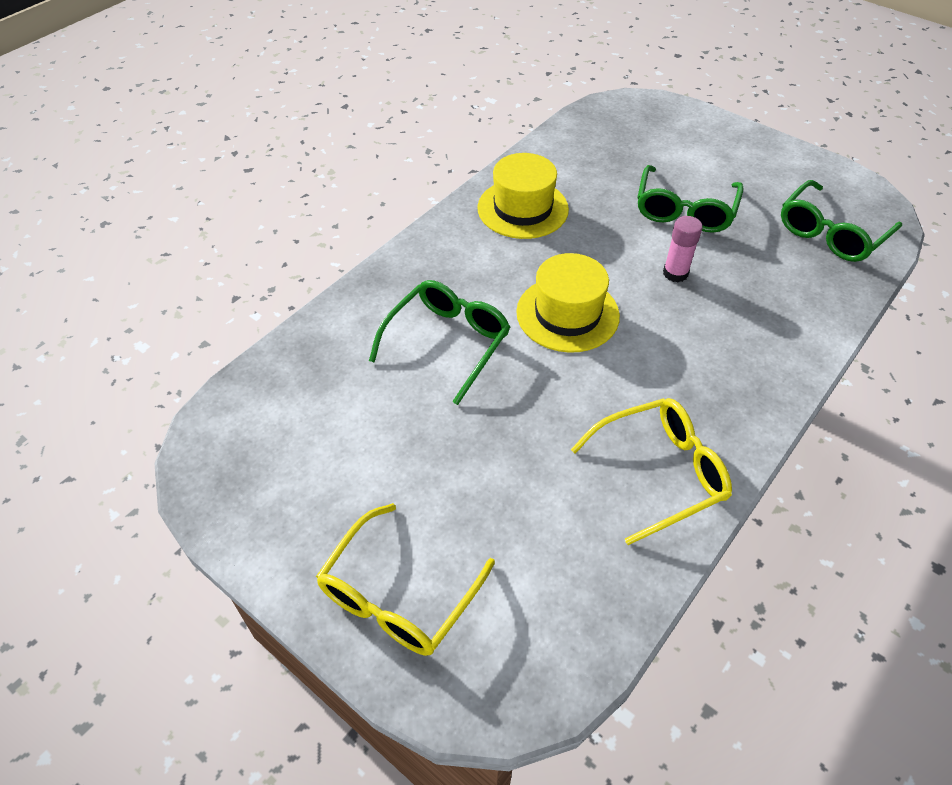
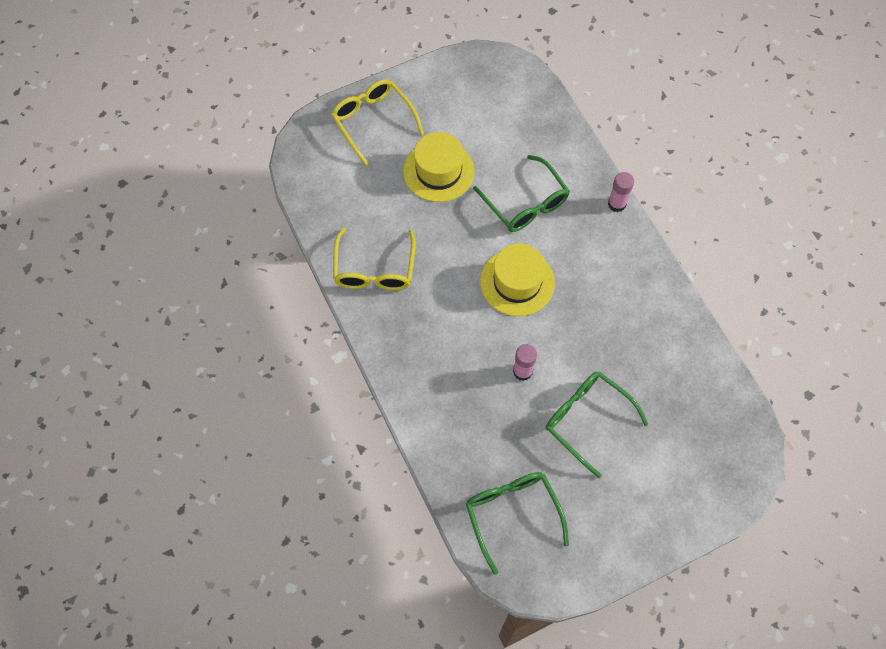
camera: 115 degrees right, 15 degrees up
yellow hat [477,153,569,239] -> yellow hat moved to [403,132,474,202]
none -> pink glue stick [608,172,634,212]

